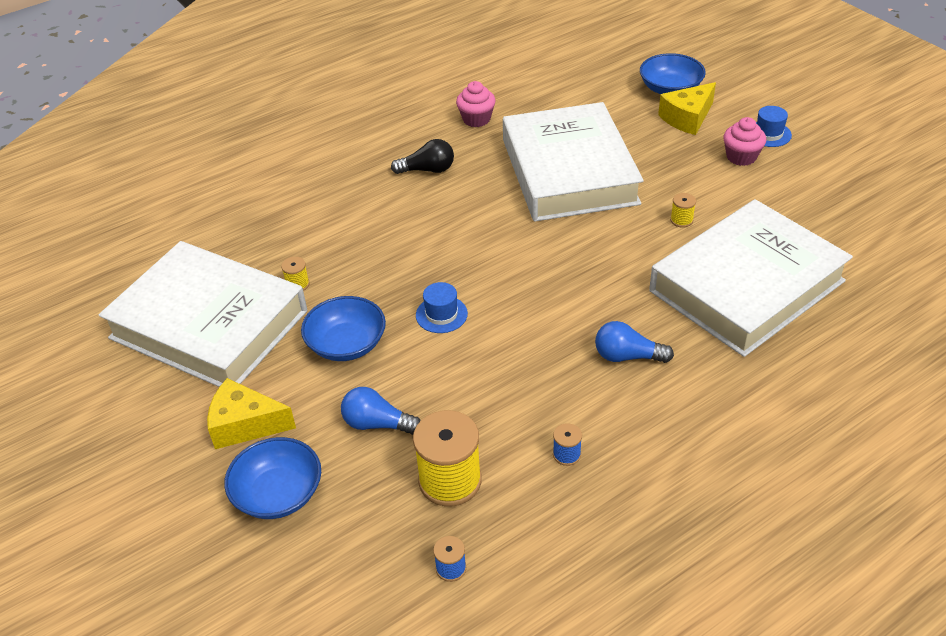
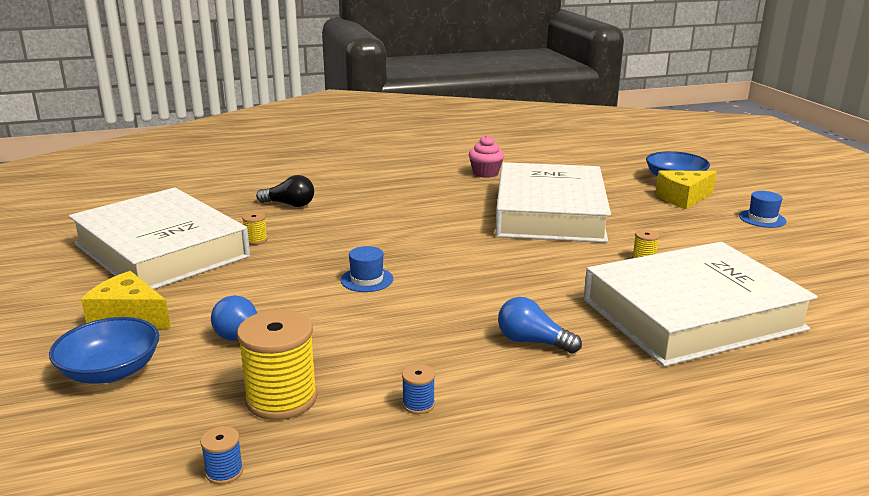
camera: 15 degrees right, 20 degrees down
blue bowl [301,296,386,361] -> none
black light bulb [391,139,454,174] -> black light bulb moved to [256,175,314,207]
pink cupcake [723,117,766,166] -> none

